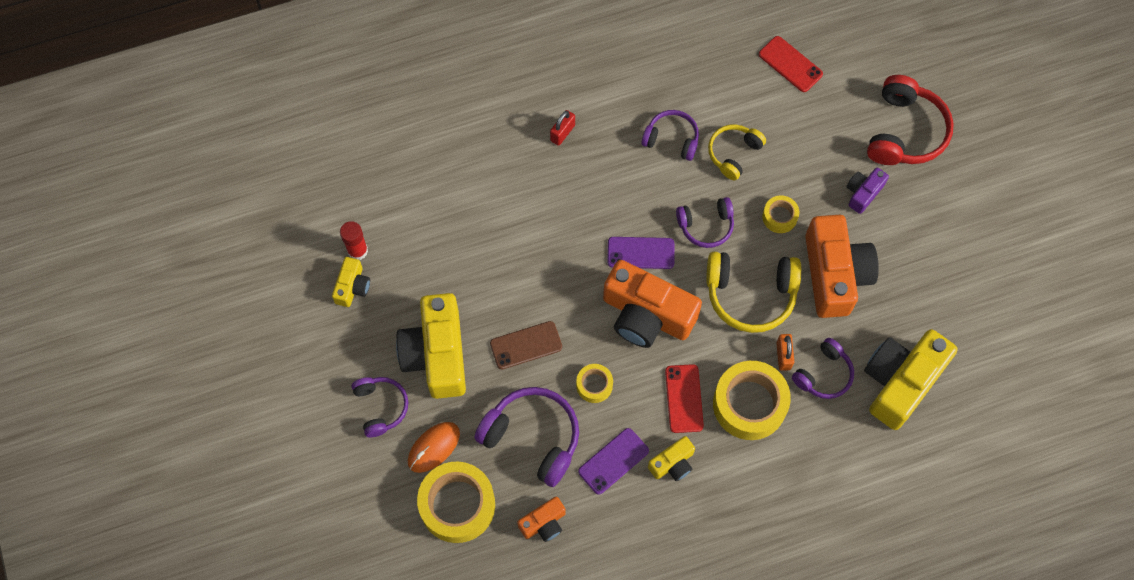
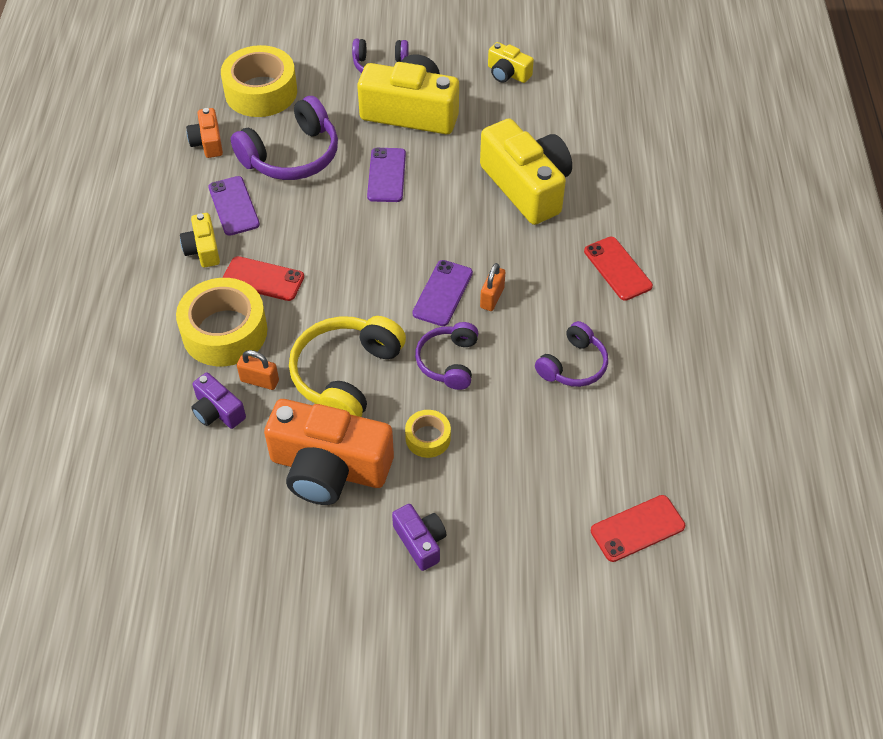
camera: 110 degrees right, 15 degrees down
red glue stick [340,221,368,260] -> none
orange mouse [408,422,460,473] -> none
brown phone [490,321,562,370] -> purple phone [367,148,406,202]
red padlock [550,110,575,146] -> red phone [584,237,653,301]
yellow tape [576,364,613,403] -> none
orange camera [603,260,702,348] -> none
yellow headphones [708,124,766,180] -> none
purple headphones [792,338,854,399] -> purple camera [191,372,246,429]
yellow camera [864,329,958,430] -> yellow camera moved to [480,119,572,225]
red headphones [867,75,954,165] -> none
none -> orange padlock [480,263,505,311]

